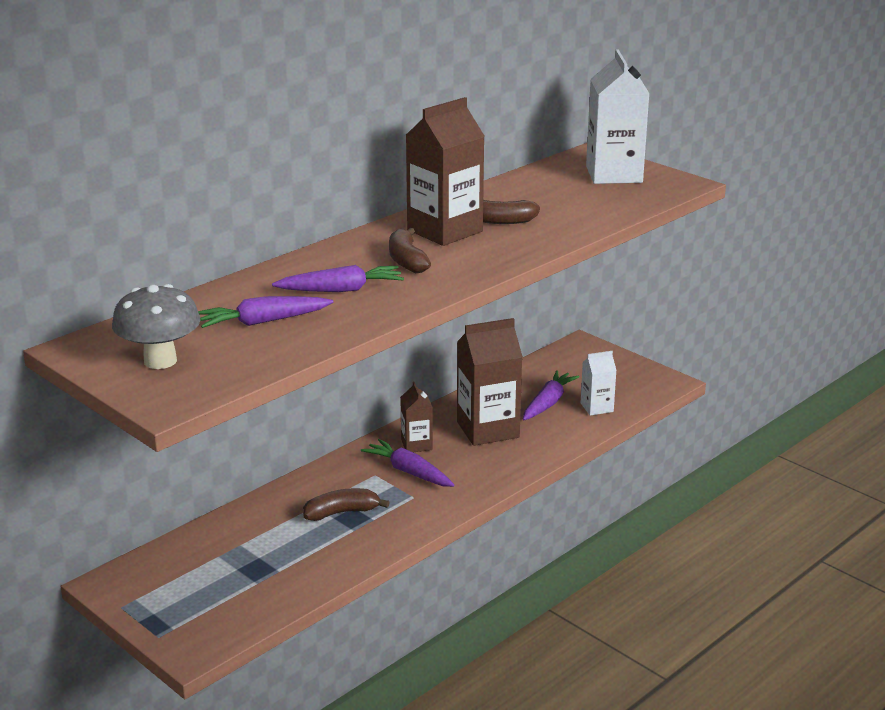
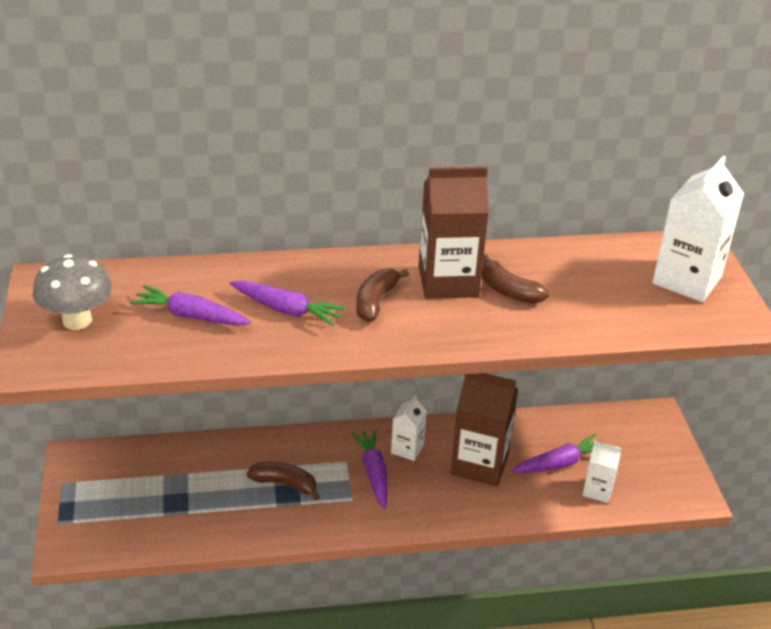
camera: 35 degrees right, 10 degrees up
brown carton [401,382,433,452] -> white carton [391,395,427,461]

